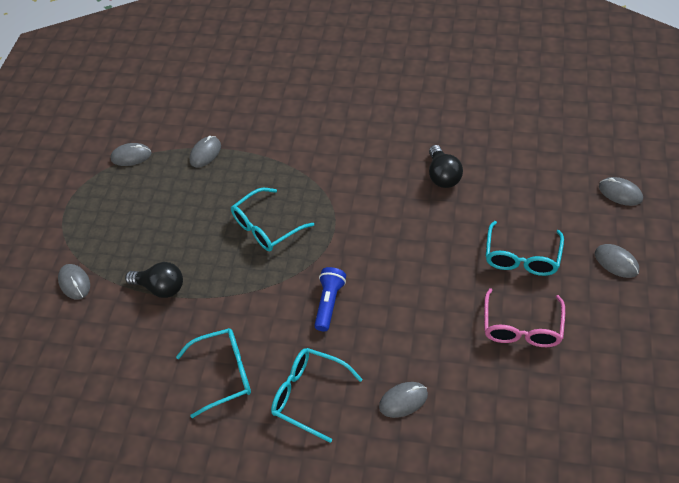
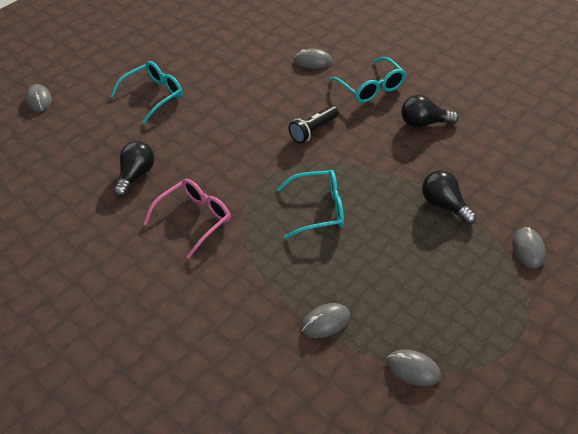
camera: 150 degrees left, 5 degrees down
turquoise glasses [176,328,251,418] -> black light bulb [401,95,459,128]
blue flashlight [314,267,346,331] -> black flashlight [289,105,339,143]
pink glasses [484,288,565,347] -> pink glasses moved to [143,179,231,258]
grey mouse [595,244,639,278] -> none

